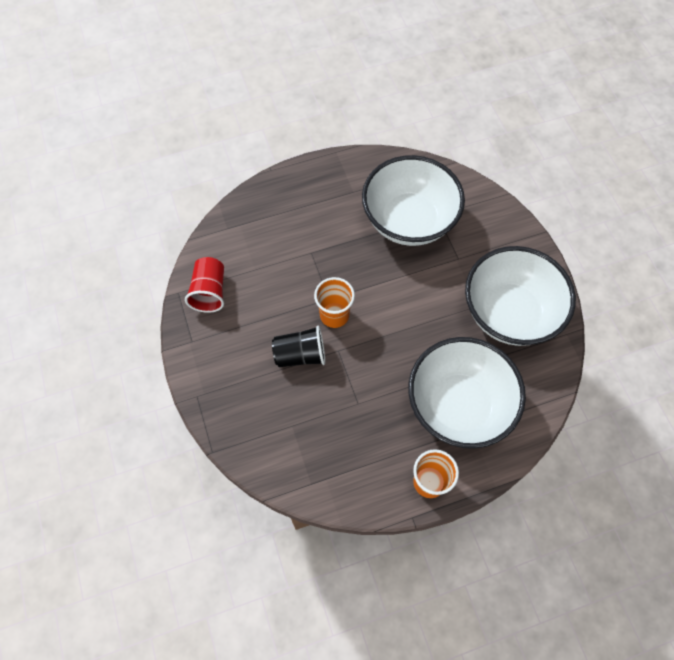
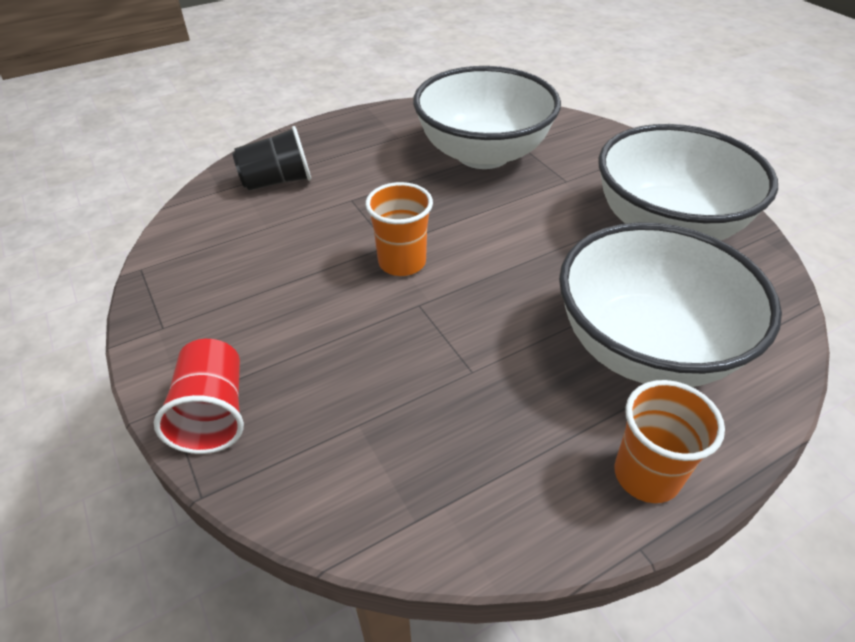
camera: 10 degrees left, 20 degrees down
red cup [185,257,224,313] -> red cup moved to [154,339,244,454]
black cup [272,325,325,367] -> black cup moved to [232,126,311,190]

